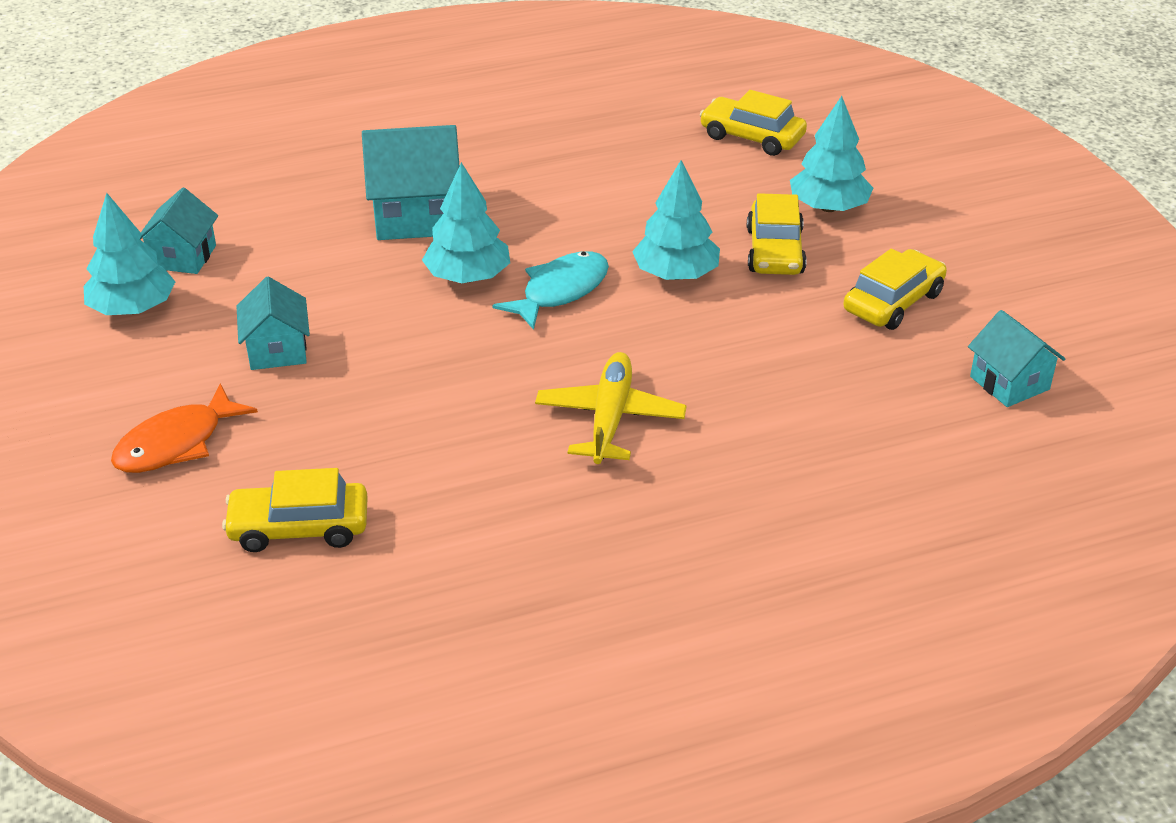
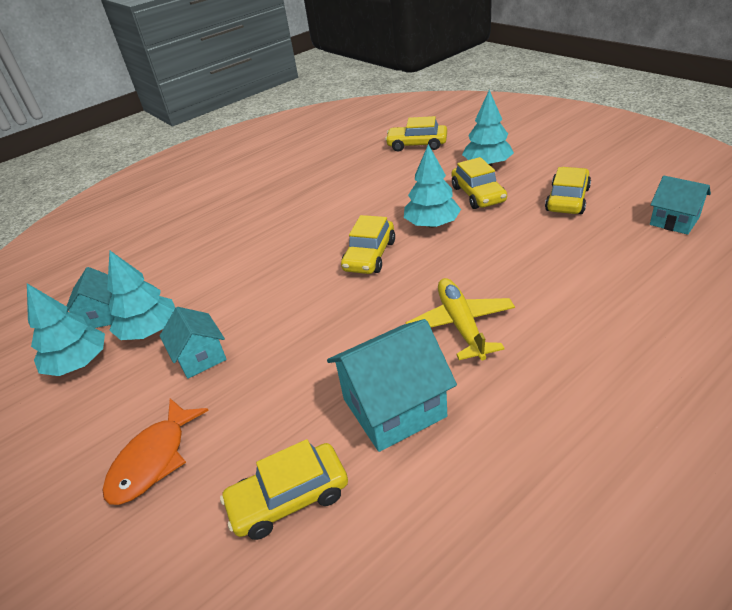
camera: 15 degrees left, 0 degrees up
turquoise house [362,125,459,240] -> turquoise house moved to [327,319,457,452]
turquoise tree [422,162,510,283] -> turquoise tree moved to [107,250,175,340]
turquoise fish [493,251,609,330] -> yellow car [341,215,395,274]

